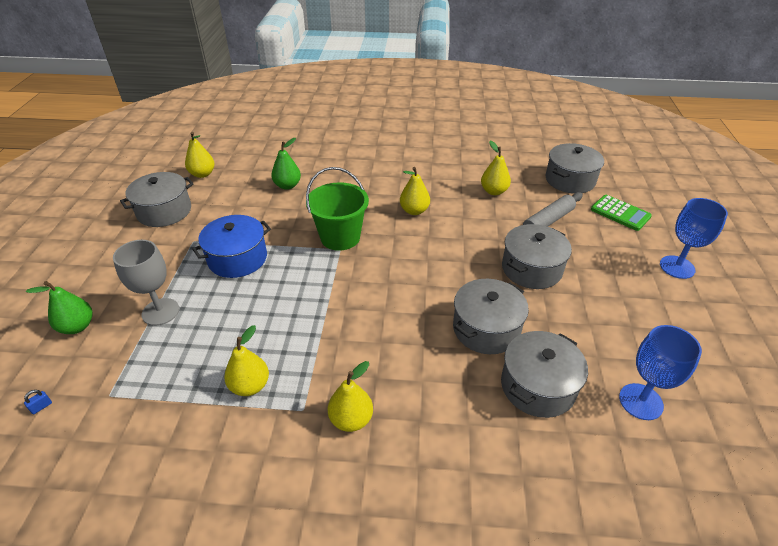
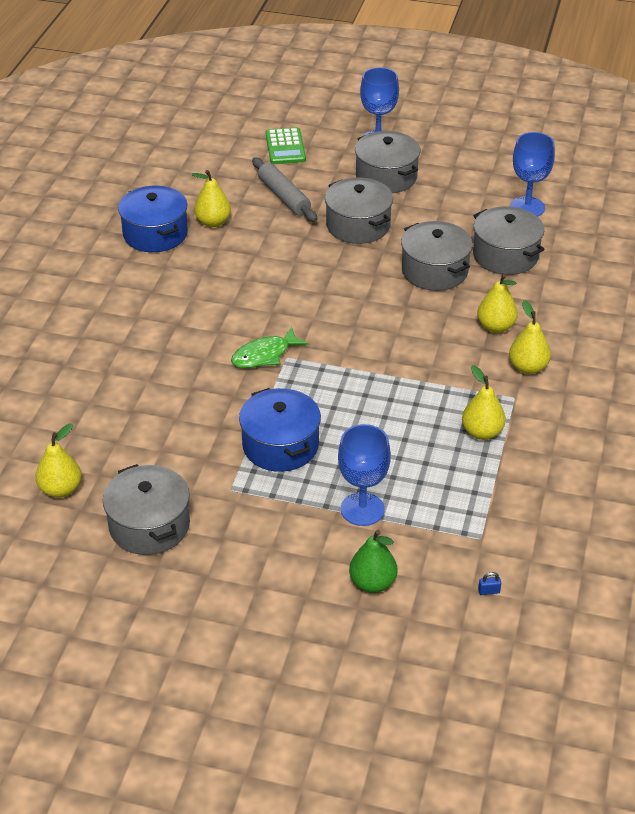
camera: 80 degrees left, 0 degrees up
blue padlock [24,390,52,414] -> blue padlock turned 60 degrees counterclockwise [478,572,501,595]
grey goblet [113,240,179,326] -> blue goblet [338,424,391,526]
green pear [271,138,301,190] -> none
green bucket [306,167,369,251] -> green fish [231,327,309,368]
yellow pear [400,167,430,215] -> yellow pear moved to [477,274,518,333]
grey pot [546,143,604,194] -> grey pot moved to [355,131,420,193]
green calculator [591,195,652,231] -> green calculator turned 120 degrees clockwise [266,127,306,164]
none -> blue pot [118,186,188,252]

